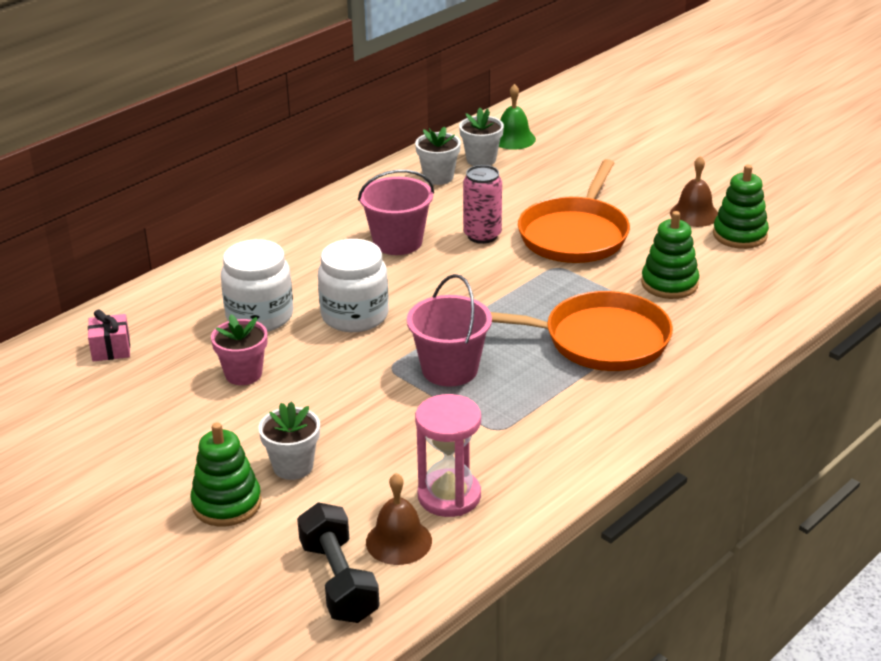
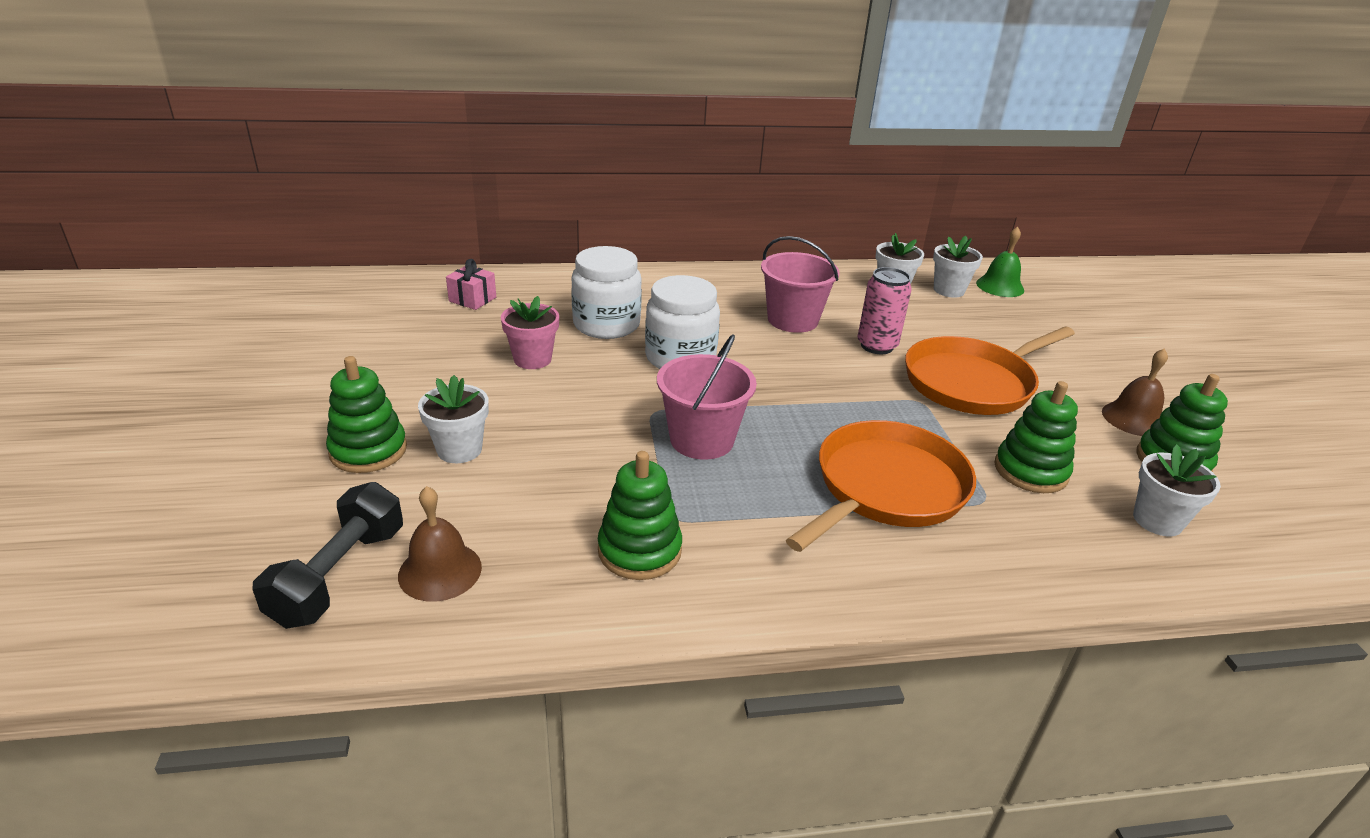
camera: 35 degrees right, 0 degrees up
pink hourglass [415,394,481,517] -> none
orange pan [491,291,673,371] -> orange pan turned 90 degrees counterclockwise [786,420,976,552]
none -> green stacking toy [598,451,682,580]
none -> white flower pot [1133,444,1221,536]

